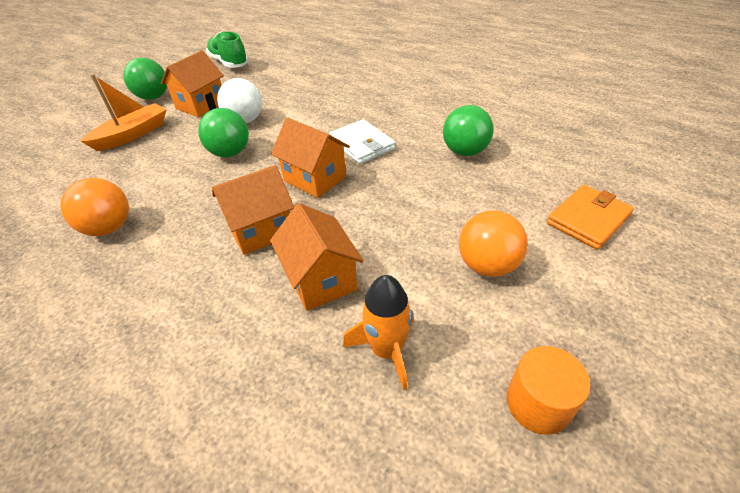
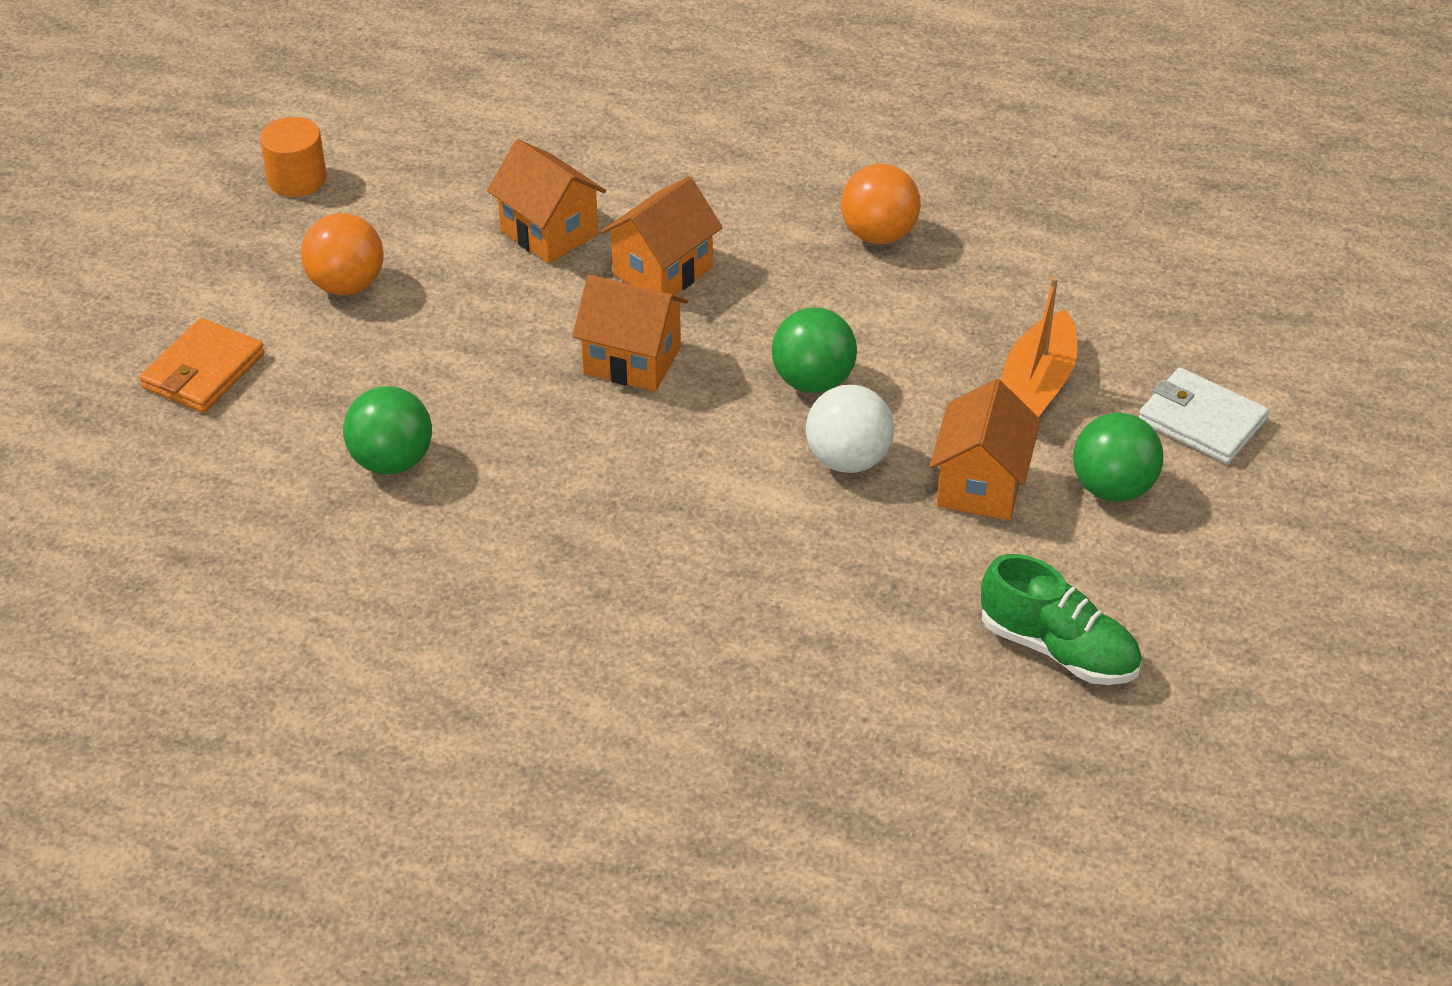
camera: 160 degrees right, 0 degrees up
white wallet [329,119,395,164] -> white wallet moved to [1139,367,1269,464]
orange rocket [343,275,414,390] -> none

